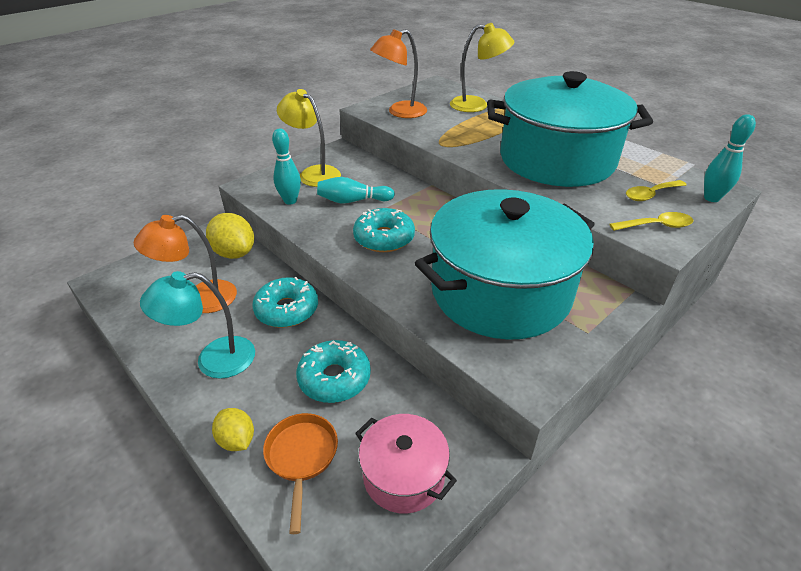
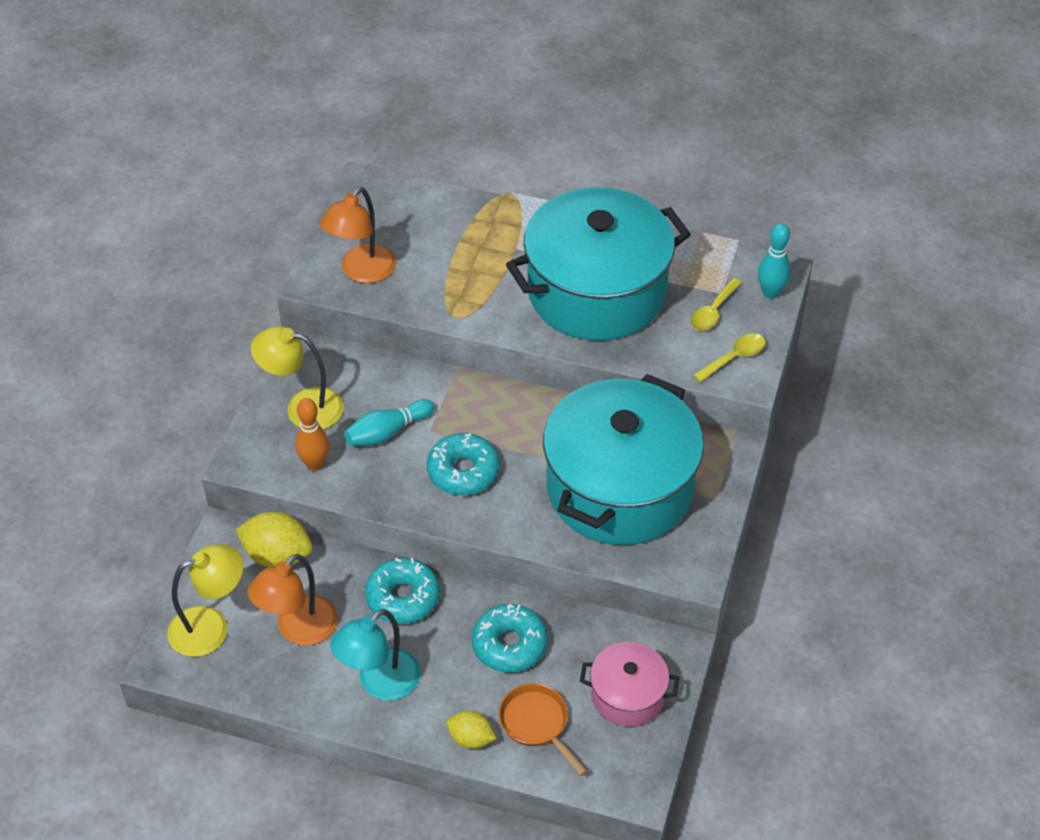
camera: 30 degrees left, 10 degrees up
turquoise bowling pin [272,128,301,205] -> orange bowling pin [295,398,329,471]
yellow lamp [450,23,514,112] -> yellow lamp moved to [167,544,244,657]

